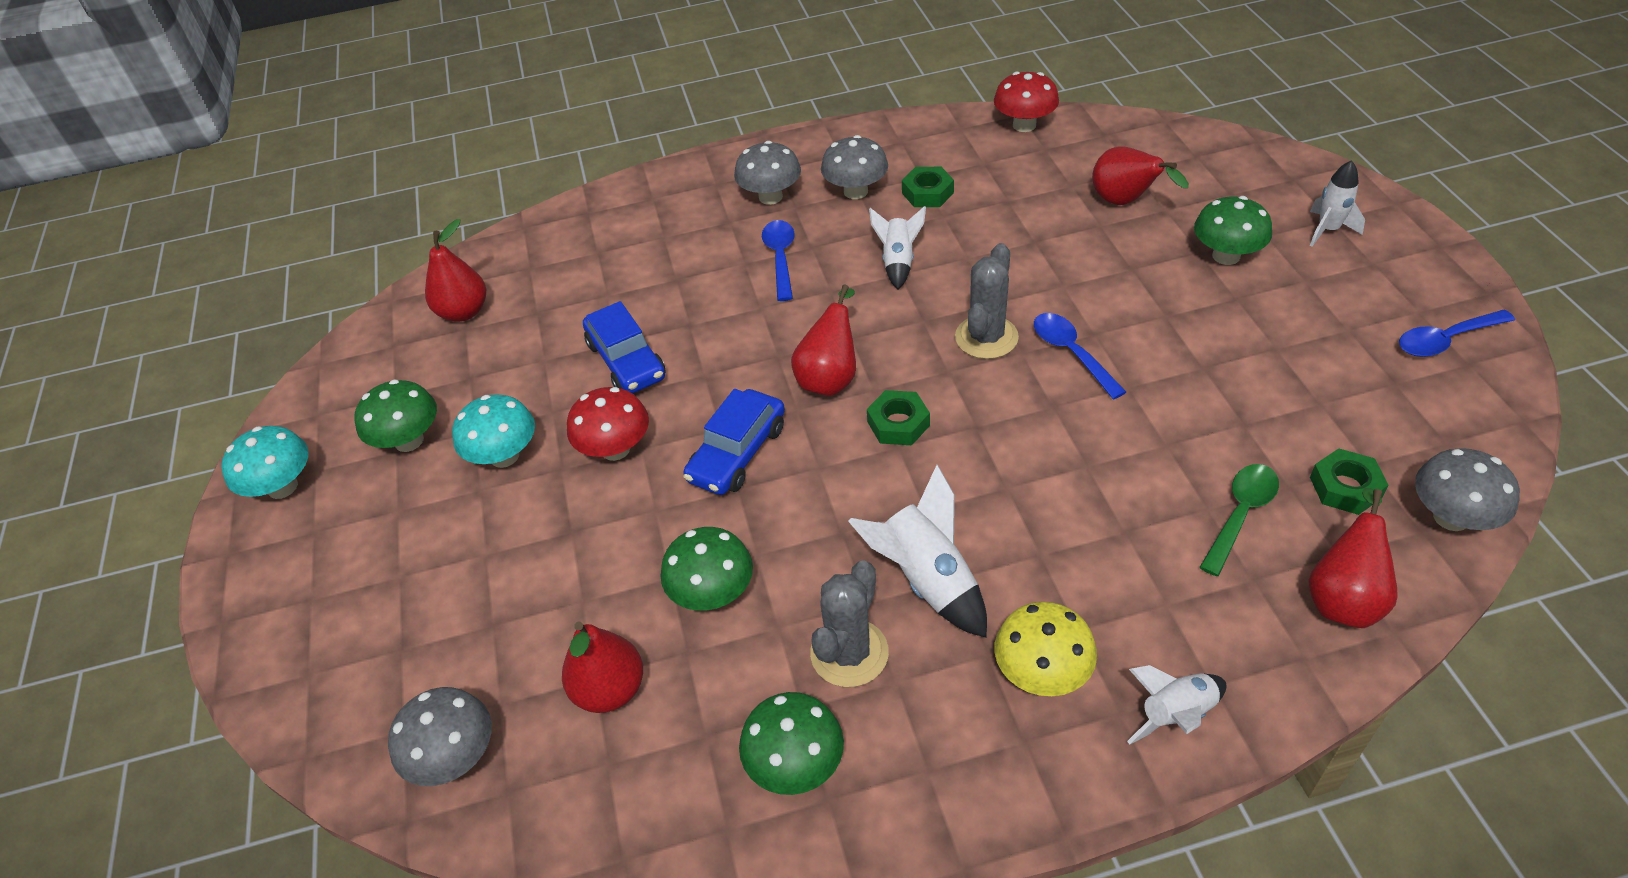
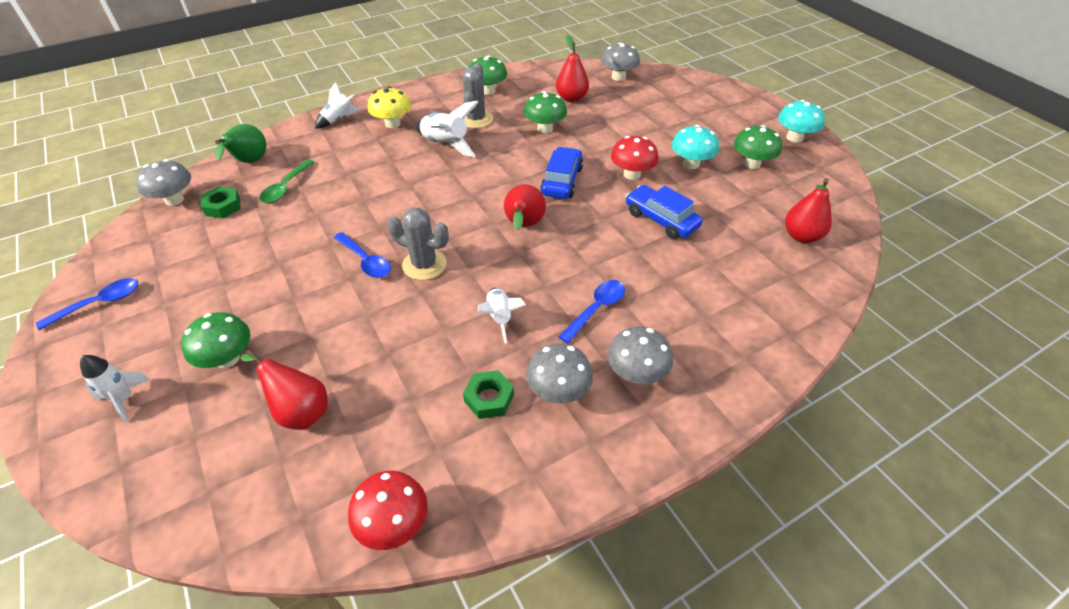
camera: 160 degrees right, 0 degrees up
blue spoon [762,220,795,301] -> blue spoon turned 120 degrees counterclockwise [559,280,625,344]
green nut [867,390,930,445] -> none
grey cactus [955,243,1019,359] -> grey cactus turned 75 degrees counterclockwise [387,208,449,280]
red pear [1308,488,1398,628] -> green pear [215,124,266,163]

